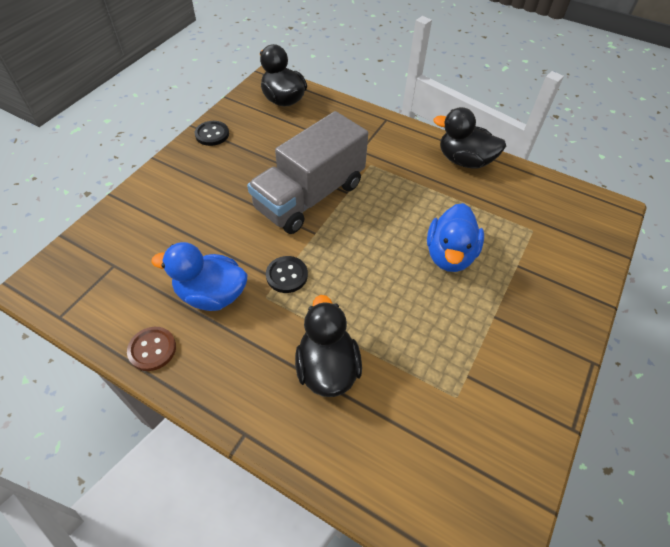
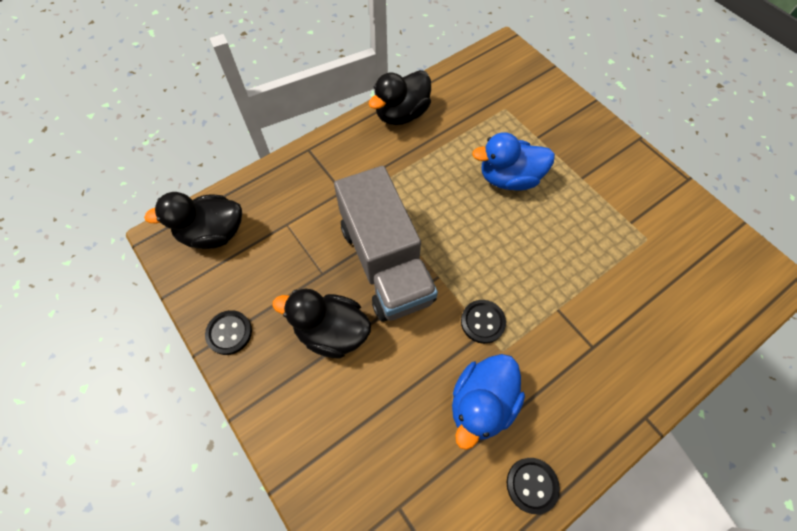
camera: 65 degrees left, 10 degrees up
brown button [127,327,176,371] -> black button [507,458,560,514]
black duck [295,295,362,397] -> black duck moved to [273,289,371,358]
blue duck [427,203,484,272] -> blue duck turned 135 degrees clockwise [472,132,555,191]

